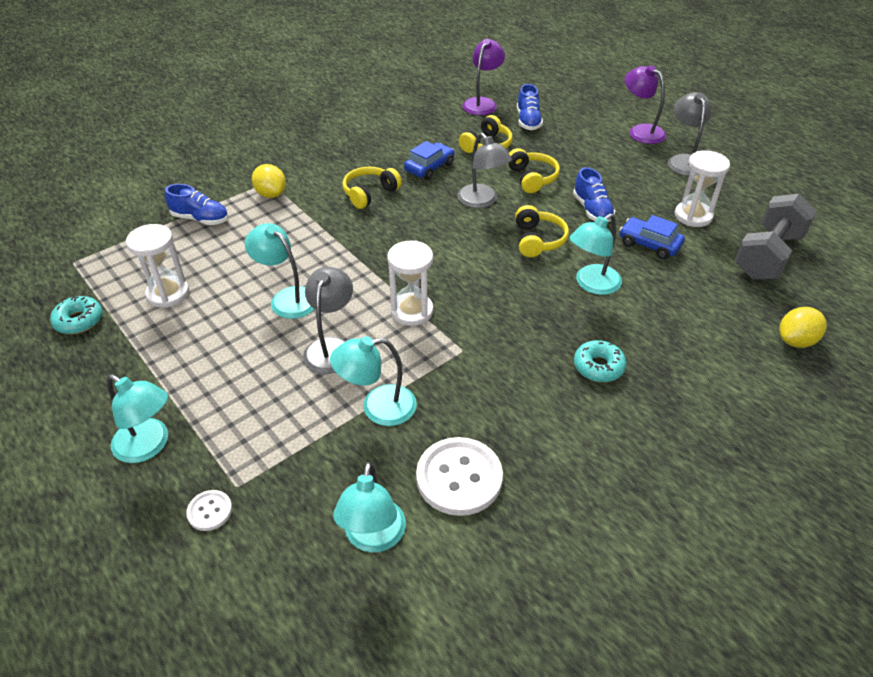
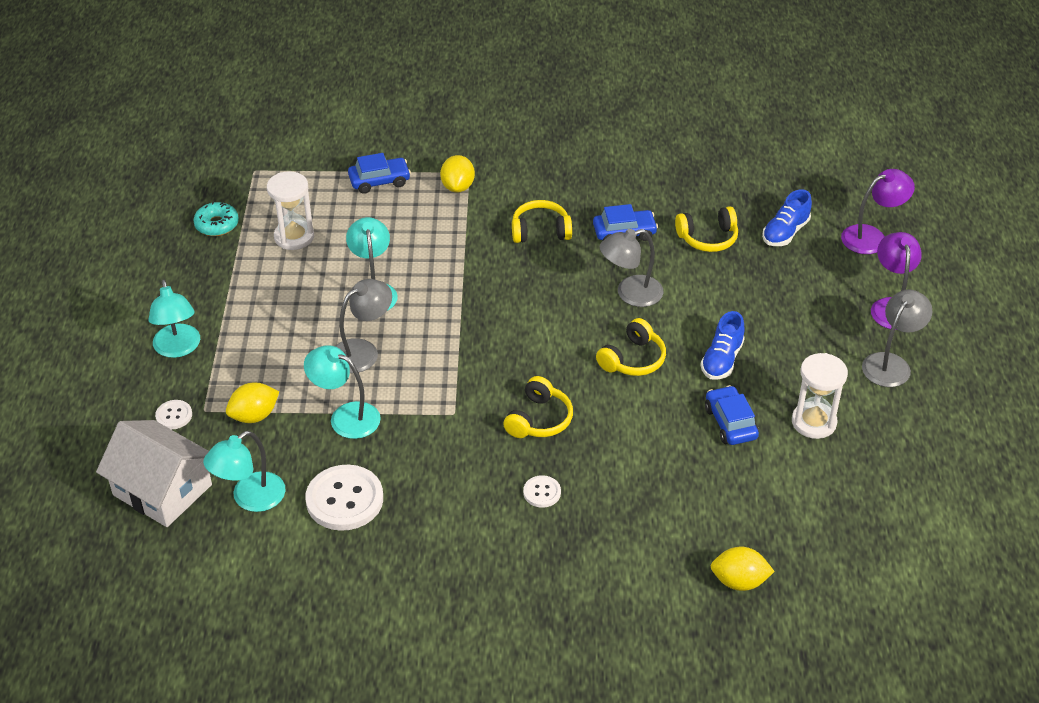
camera: 40 degrees right, 0 degrees up
blue shoe [165,184,229,225] -> blue car [348,153,411,194]
white hourglass [387,241,434,326] -> none
grey lamp [457,133,512,208] -> grey lamp turned 60 degrees clockwise [599,229,663,307]
purple lamp [463,39,505,115] -> purple lamp moved to [841,169,915,254]
yellow headphones [507,148,560,193] -> yellow headphones moved to [503,376,573,438]
turquoise lamp [570,214,622,295] -> none
turquoise donut [574,340,627,382] -> white button [523,475,561,508]
grey dumbbell [734,194,817,280] -> none
none -> white house [96,420,212,527]
none -> yellow lemon [226,383,279,423]

